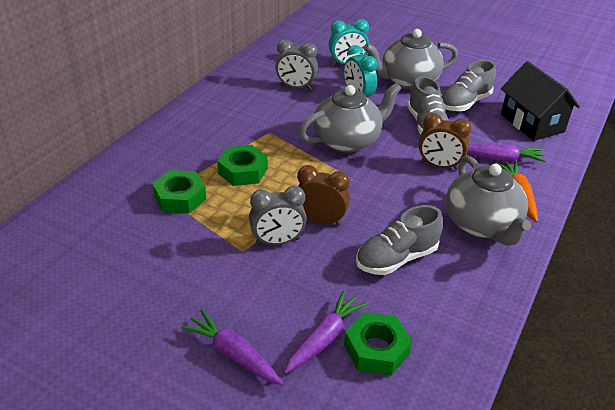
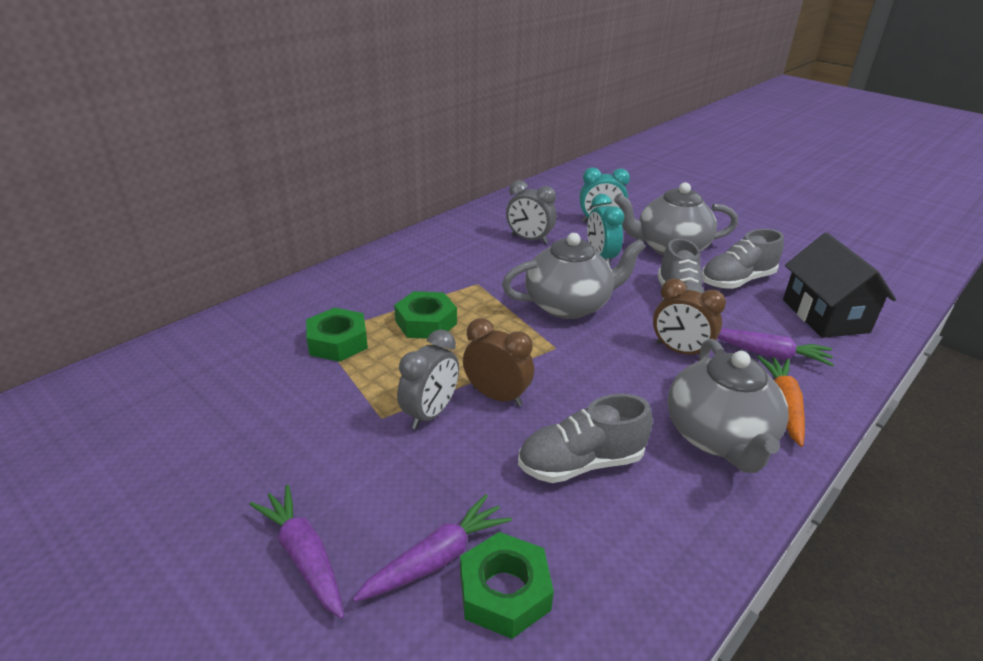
camera: 15 degrees right, 5 degrees down
grey clock [249,186,307,245] -> grey clock turned 60 degrees counterclockwise [397,329,459,429]

